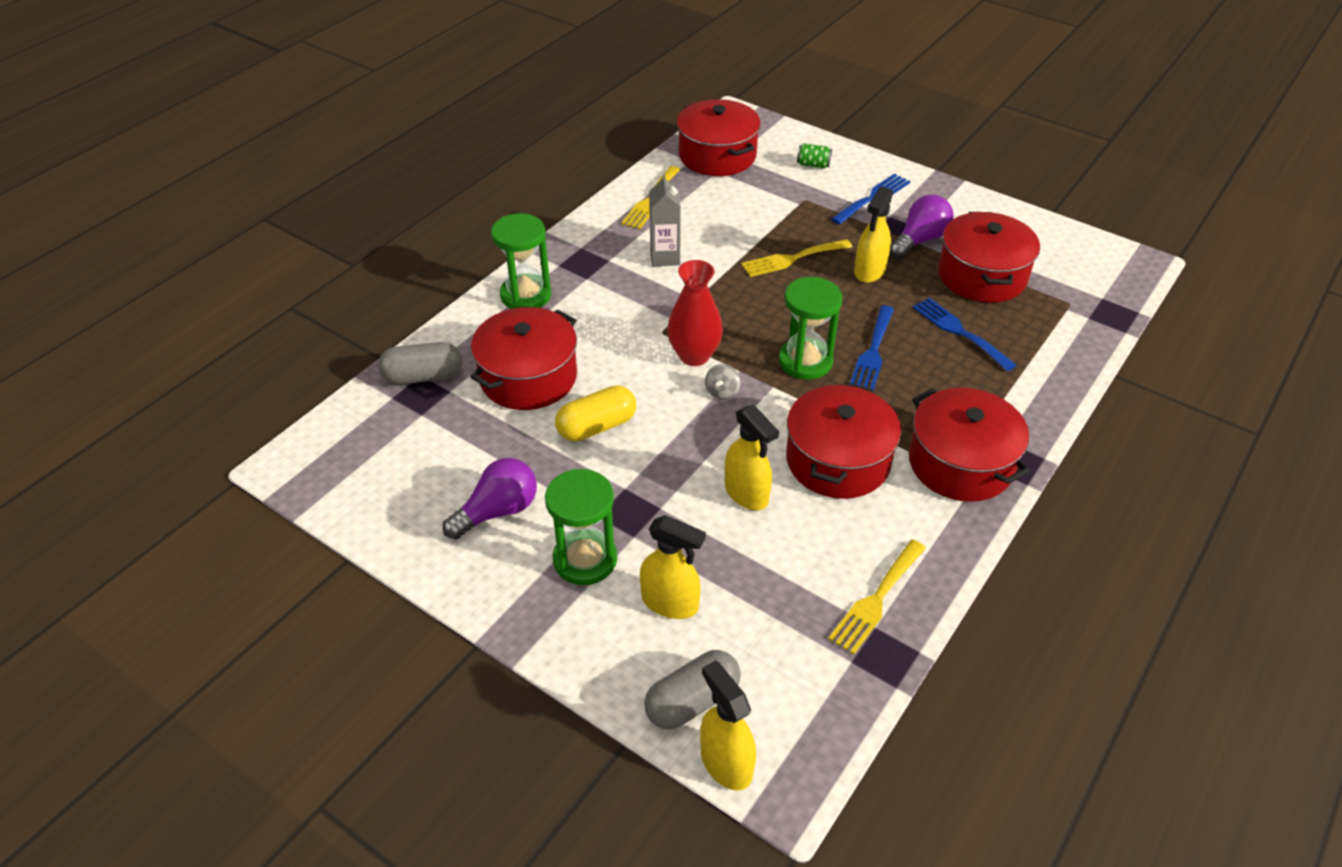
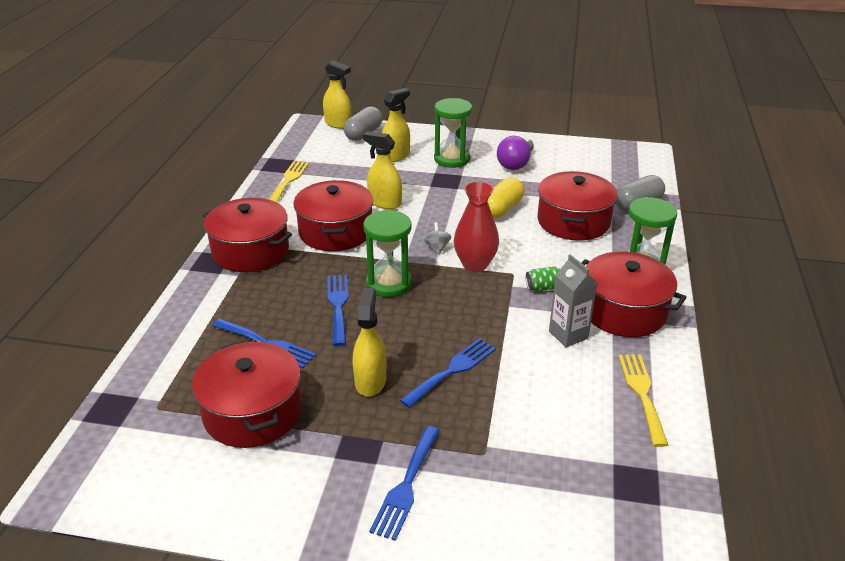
camera: 155 degrees right, 10 degrees down
yellow spray bottle [640,515,706,619] -> yellow spray bottle turned 135 degrees clockwise [382,88,410,162]
red pot [677,99,761,176] -> red pot moved to [582,251,687,337]
yellow fork [741,239,852,277] -> blue fork [400,338,496,408]
green can [797,143,832,168] -> green can moved to [526,267,560,291]
purple light bulb [890,195,954,259] -> none

